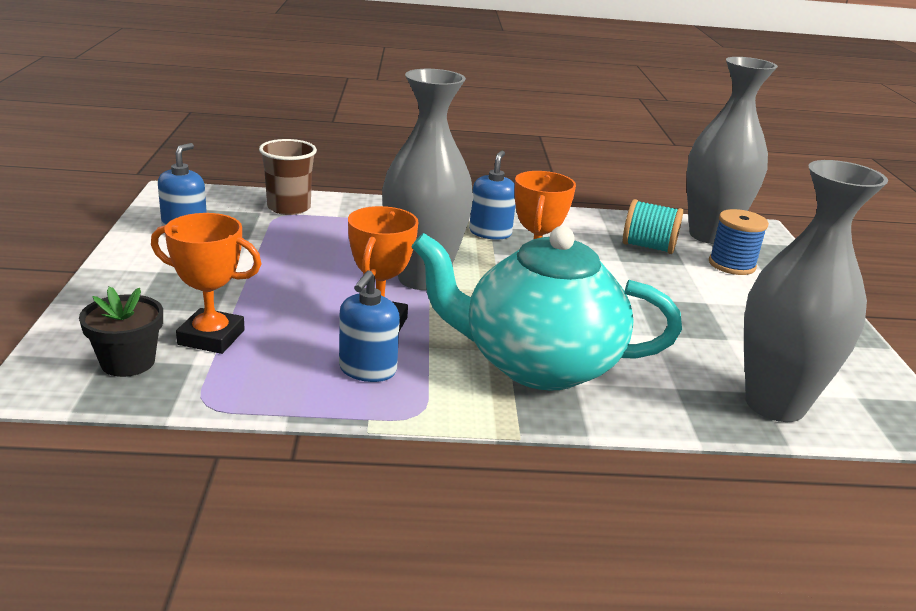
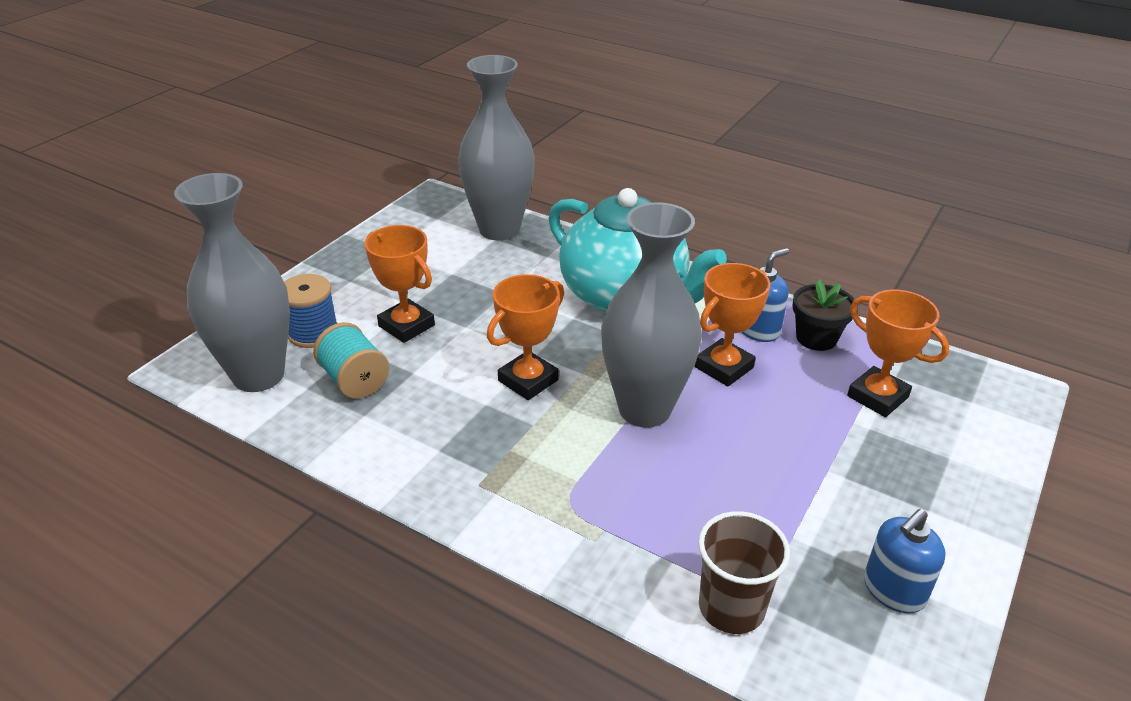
camera: 145 degrees left, 10 degrees up
black flower pot [79,286,163,377] -> black flower pot moved to [792,279,855,351]
blue soap dispenser [469,151,515,240] -> none
none -> orange trophy [365,225,435,343]

